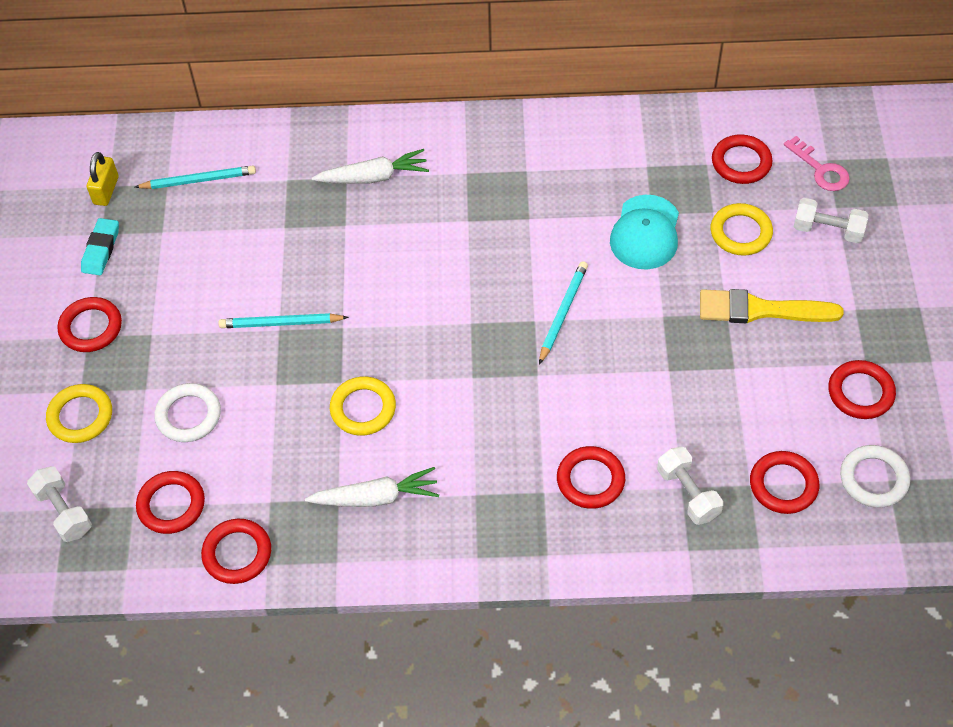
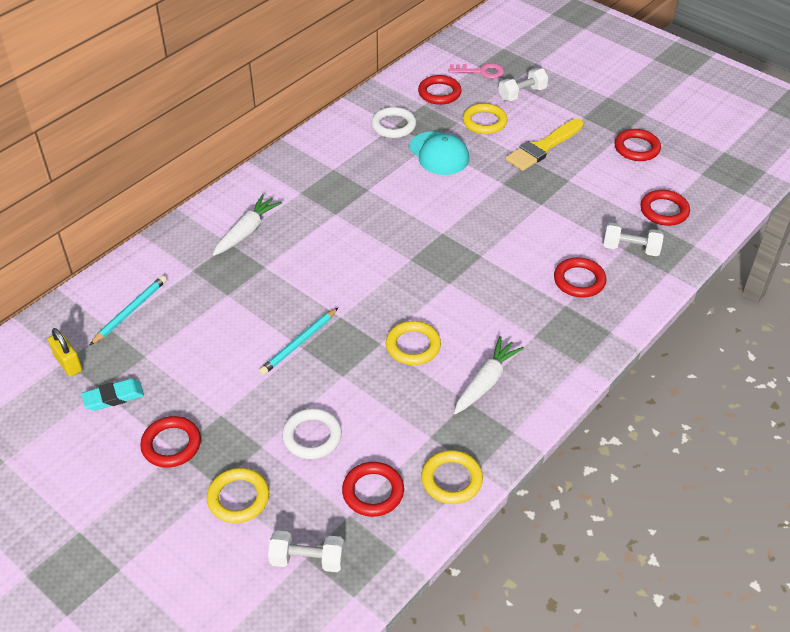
camera: 50 degrees left, 10 degrees down
turquoise eraser [81,218,119,275] -> turquoise eraser turned 75 degrees counterclockwise [82,378,144,411]
red ring [201,519,271,584] -> yellow ring [421,450,483,504]
turquoise pencil [539,261,588,364] -> none
white ring [840,445,910,508] -> white ring moved to [371,107,416,138]

